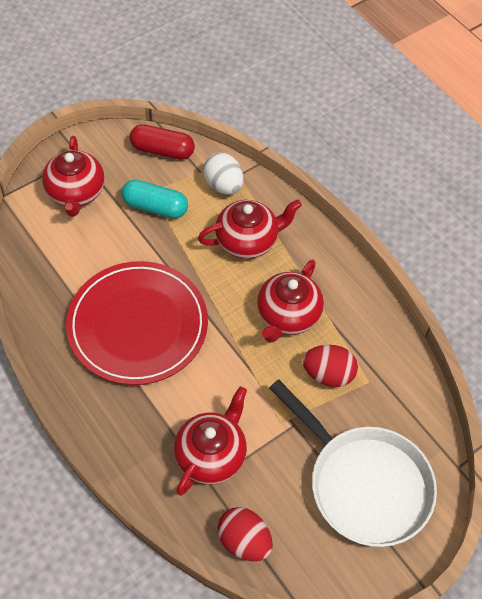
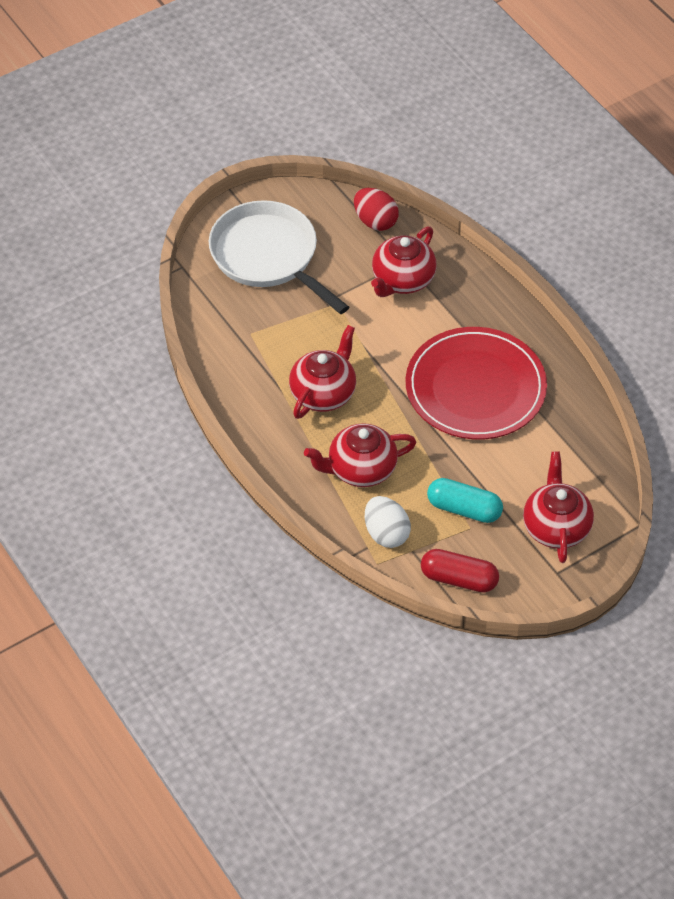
camera: 175 degrees left, 5 degrees down
red egg [303,345,358,387] -> none

